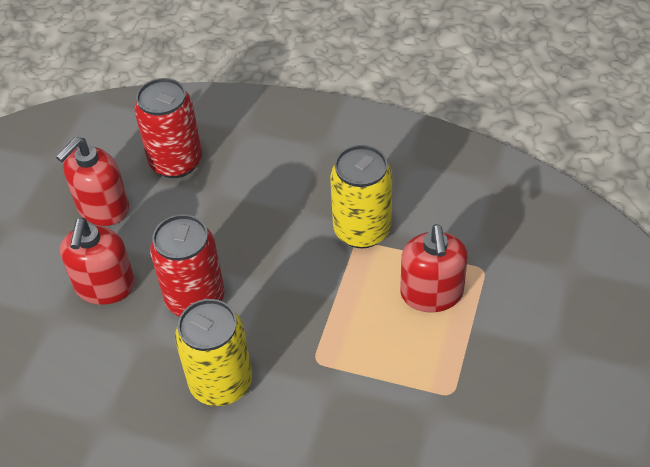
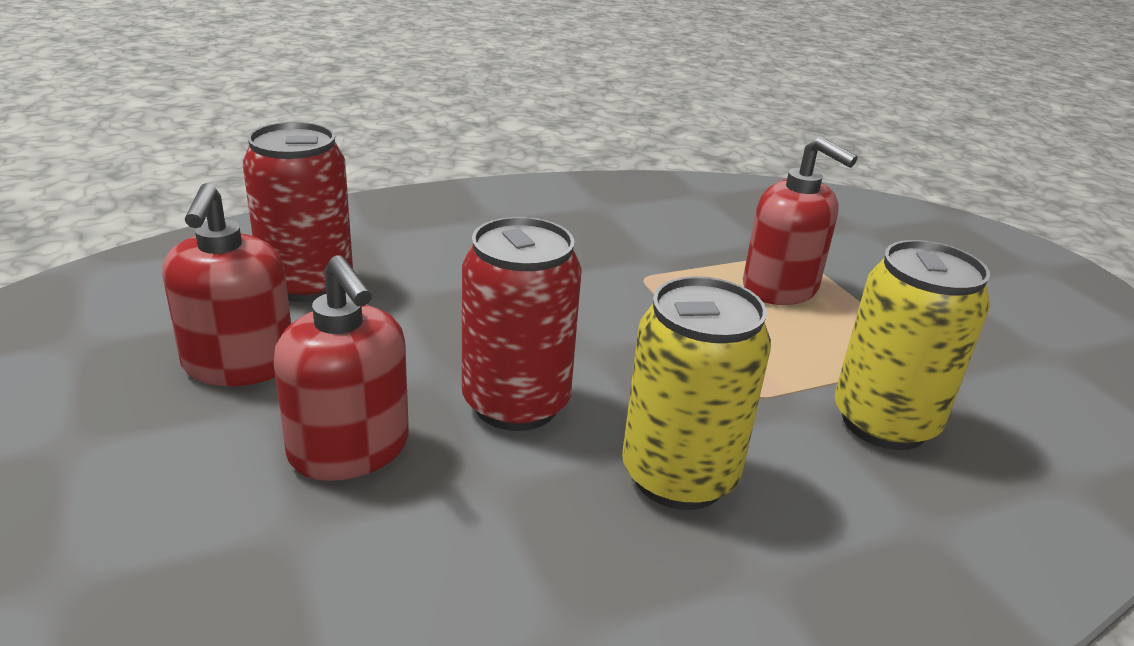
camera: 45 degrees left, 20 degrees down
yellow can [330,145,392,248] -> yellow can moved to [834,240,990,450]

